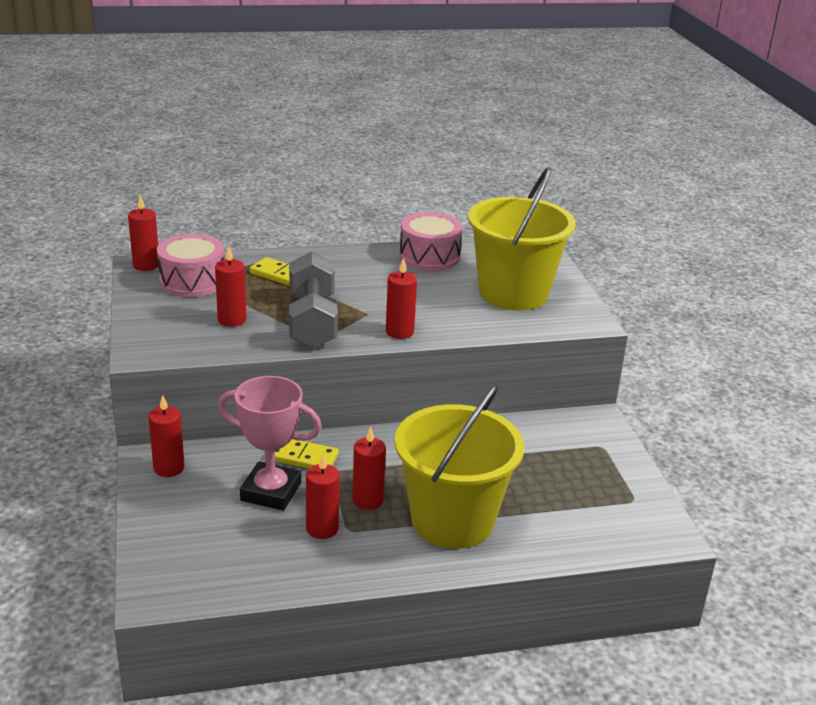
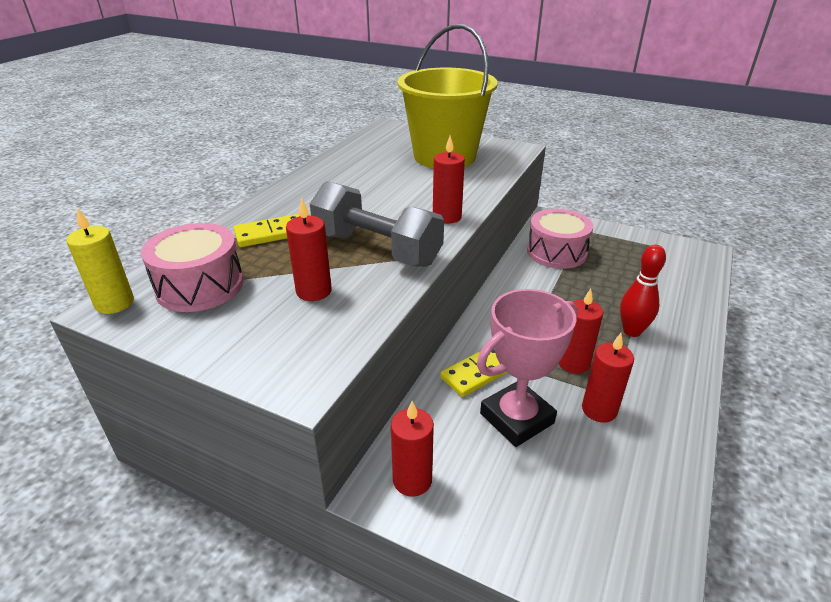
camera: 50 degrees left, 5 degrees up
red candle [128,195,159,271] -> yellow candle [67,208,134,314]
yellow bucket [395,384,524,549] -> red bowling pin [620,245,666,337]
pink drum [400,212,463,271] -> pink drum moved to [527,209,593,269]

